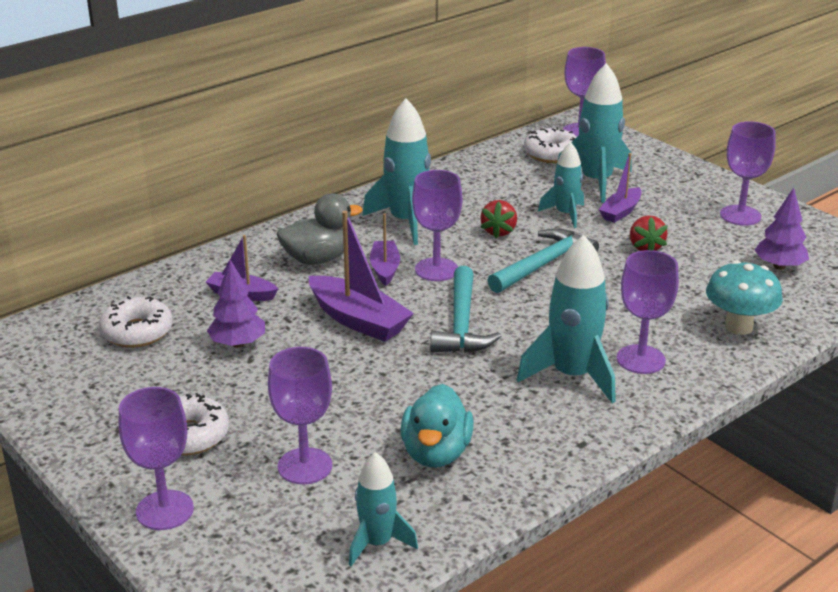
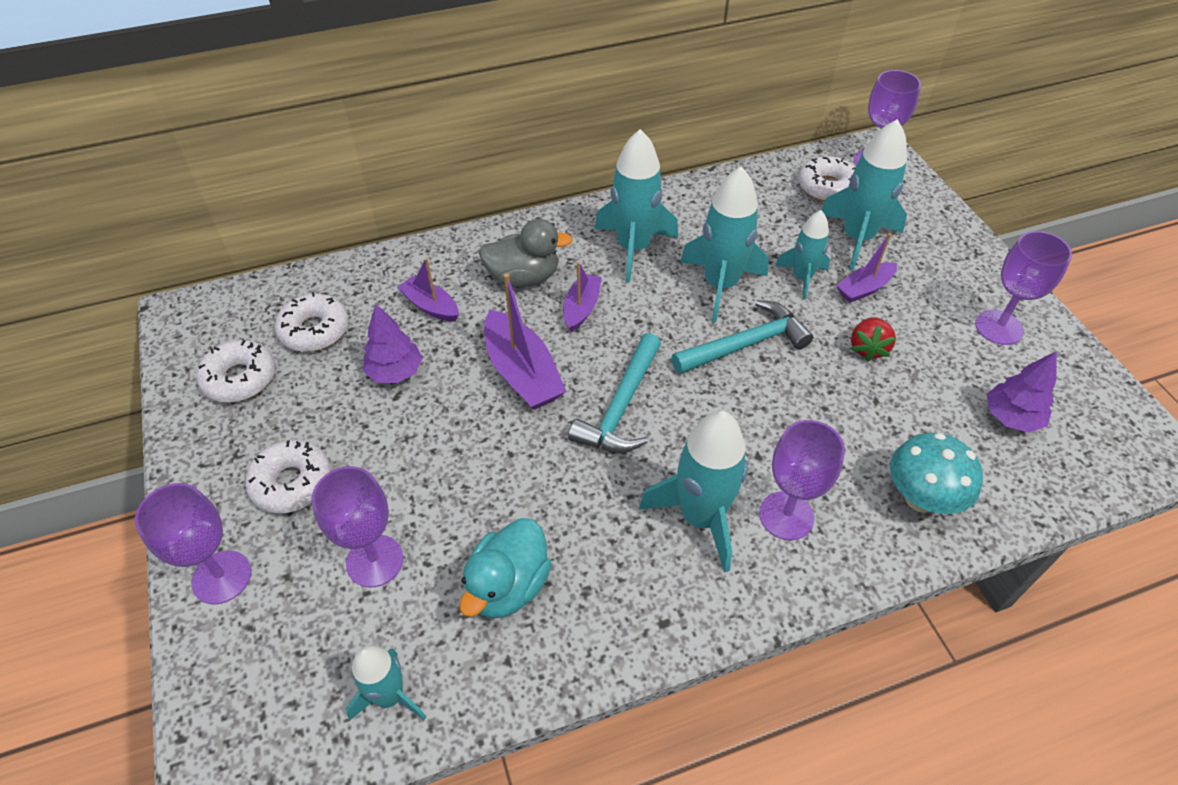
camera: 20 degrees right, 20 degrees up
purple goblet [412,170,462,281] -> none
red strawberry [480,200,517,238] -> turquoise rocket [680,166,769,322]
none -> white donut [196,340,275,403]

